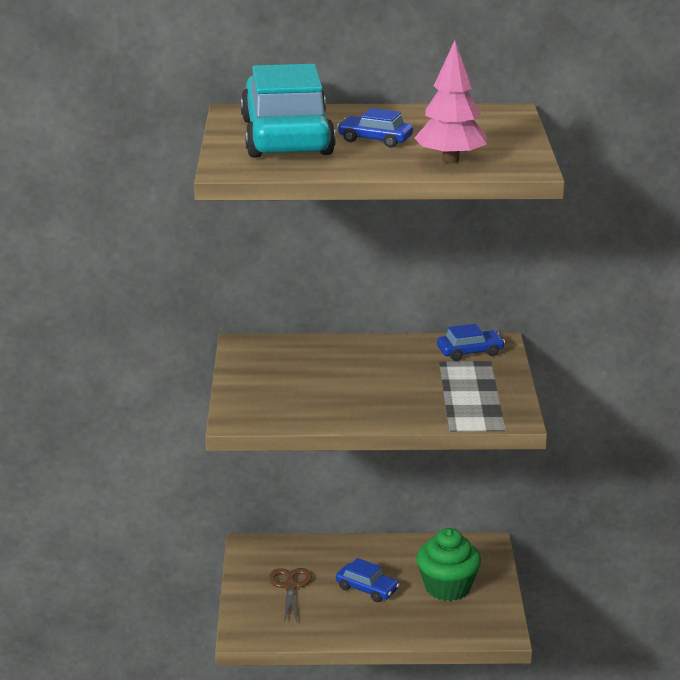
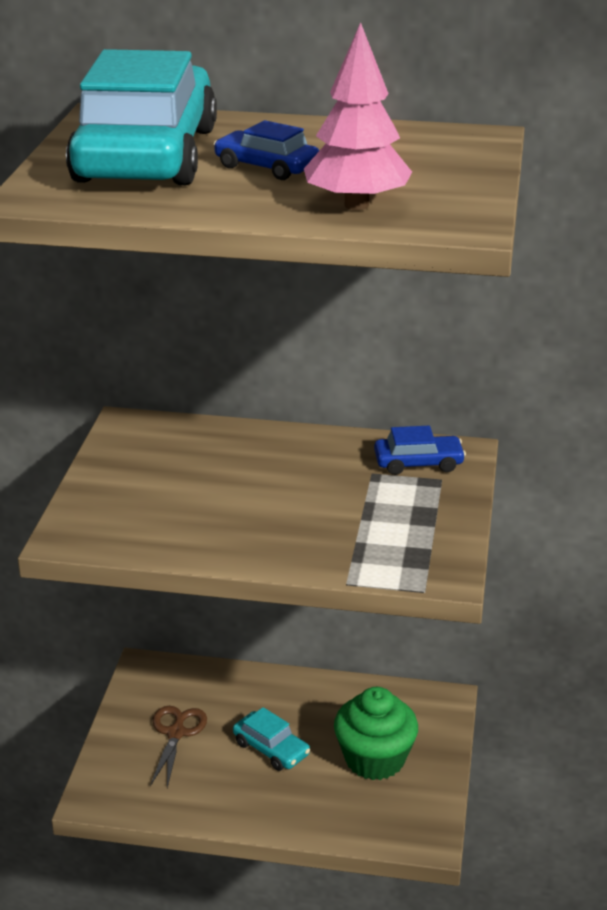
camera: 10 degrees right, 5 degrees up
blue car [336,558,400,602] -> turquoise car [233,707,310,771]

